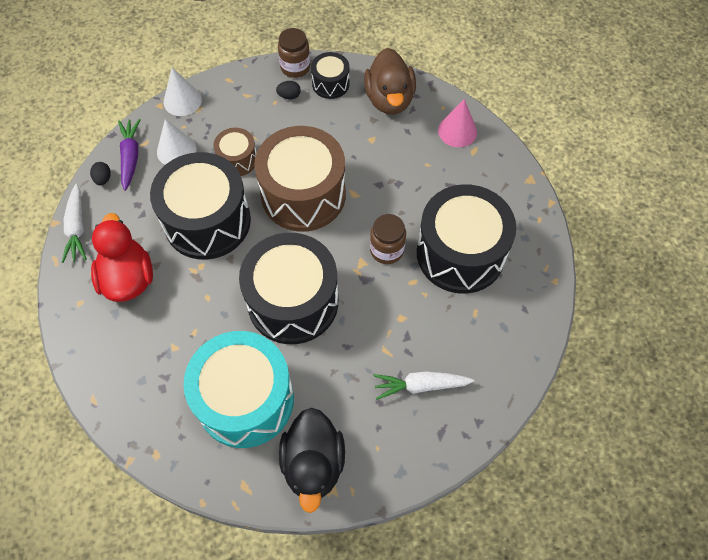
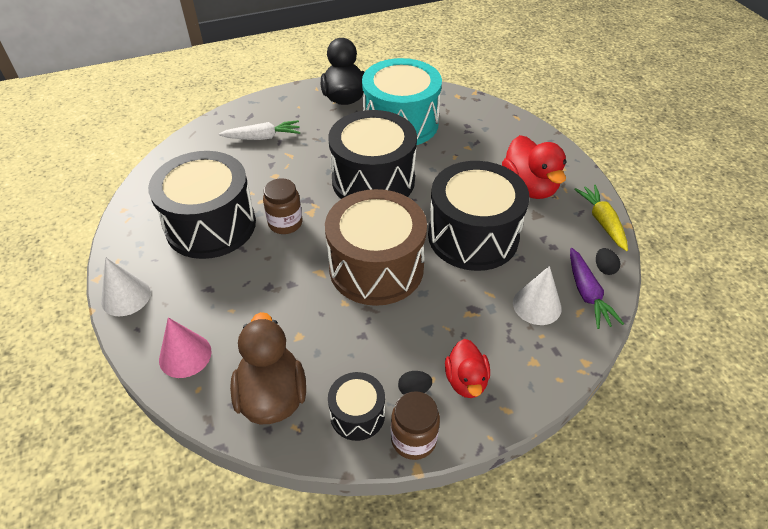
camera: 175 degrees right, 15 degrees down
white carrot [61,184,87,263] -> yellow carrot [574,185,628,251]
white cone [164,68,202,116] -> white cone moved to [101,257,151,316]
brown drum [213,128,257,176] -> none
none -> red duck [445,339,490,398]

